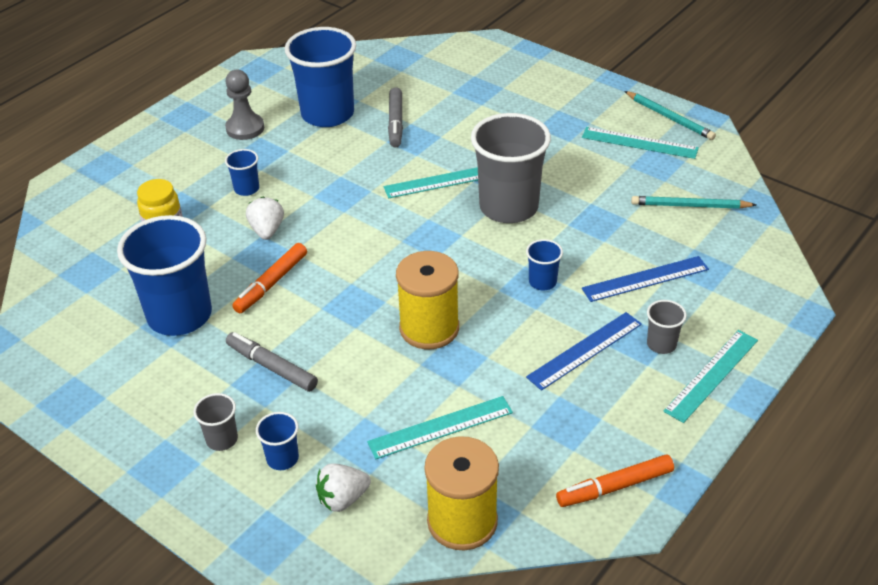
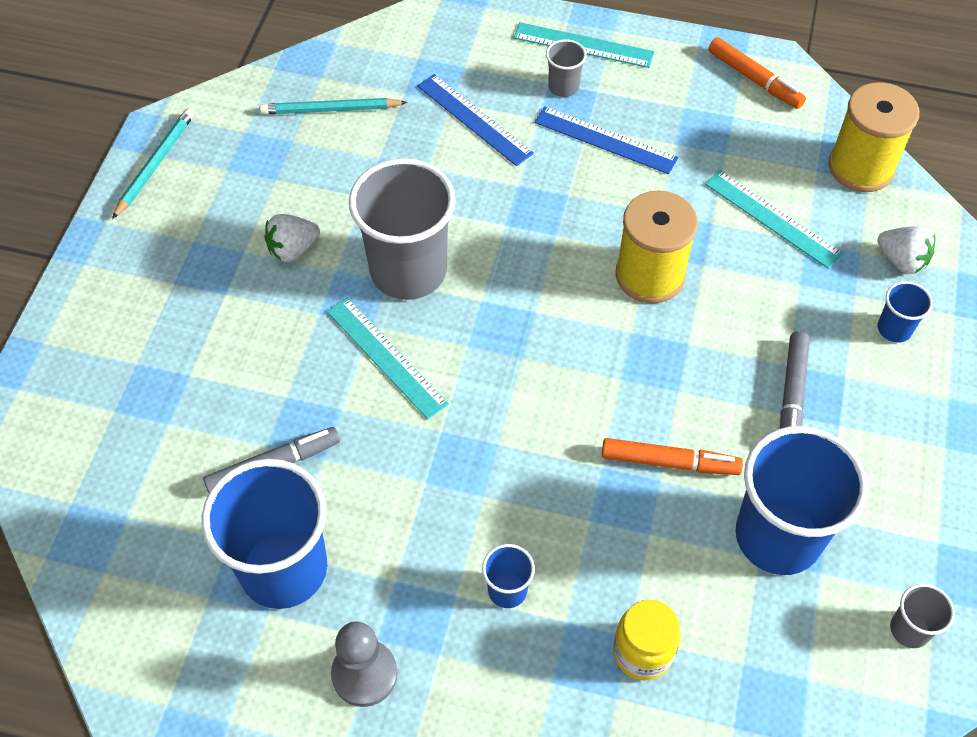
camera: 115 degrees left, 15 degrees up
grey cup [194,393,238,451] -> grey cup moved to [890,584,955,648]
white strawberry [246,196,284,240] -> white strawberry moved to [264,214,320,262]
blue cup [526,239,563,290] -> none
turquoise ruler [582,127,699,159] -> none
turquoise pencil [631,196,756,209] -> turquoise pencil turned 105 degrees clockwise [260,98,408,114]

